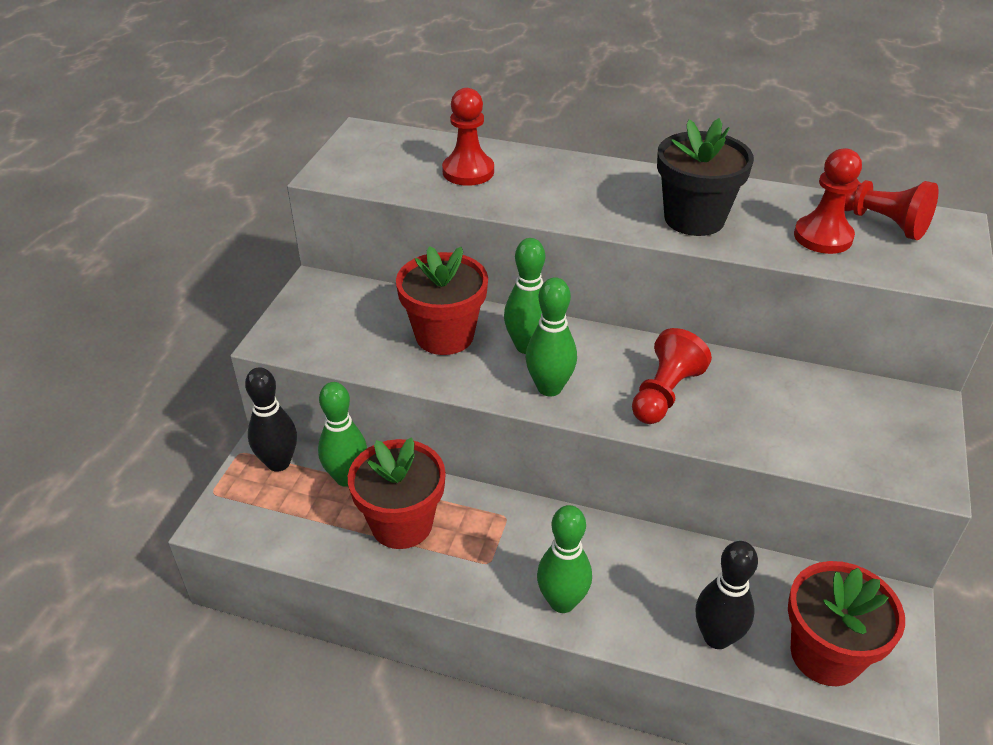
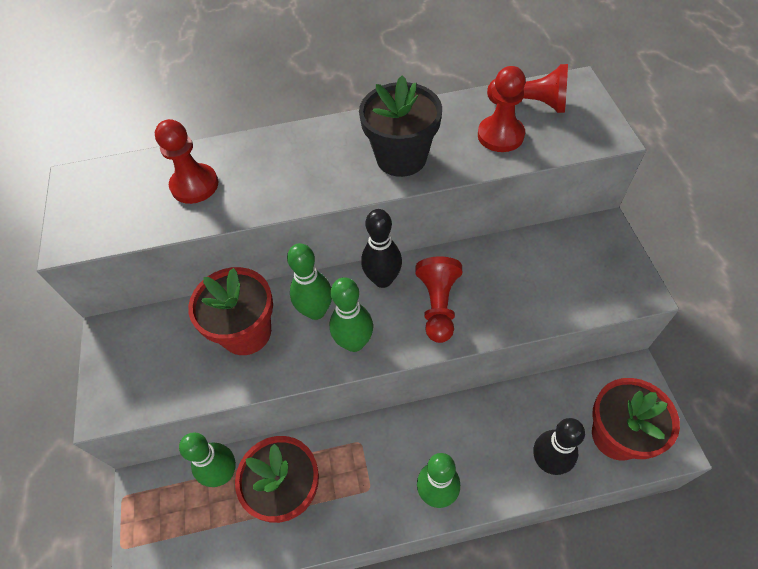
camera: 25 degrees left, 15 degrees up
black bowling pin [245,367,297,472] -> black bowling pin moved to [361,209,402,288]

